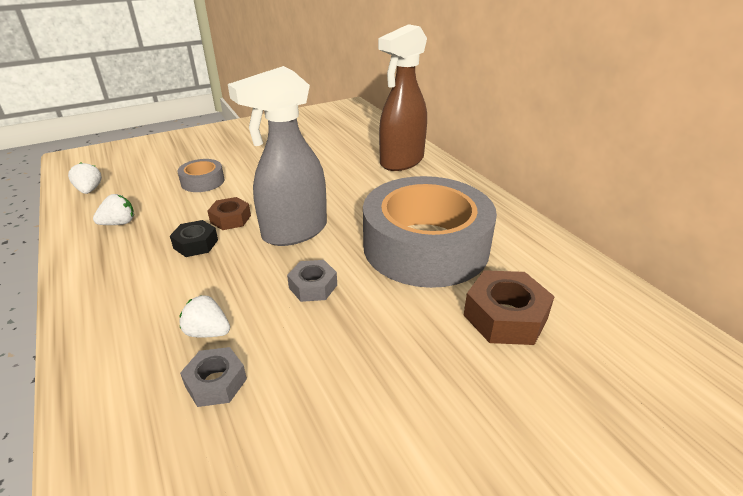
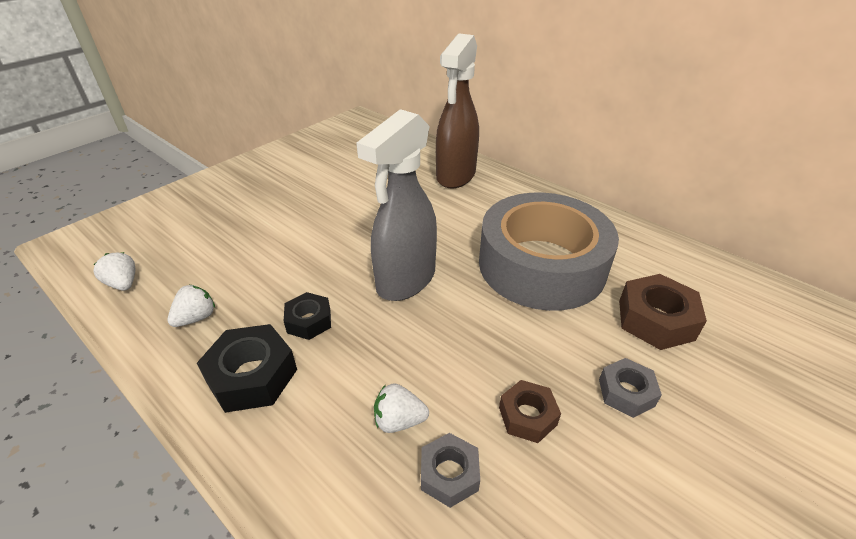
camera: 20 degrees left, 5 degrees up
grey tape [177,159,225,192] -> none
brown nut [207,197,251,230] -> brown nut moved to [499,380,561,443]
grey nut [287,260,337,302] -> grey nut moved to [599,358,662,418]
none -> black nut [197,324,297,413]

